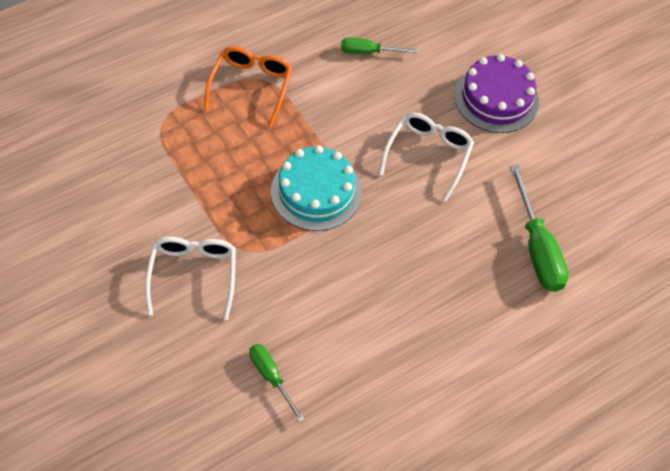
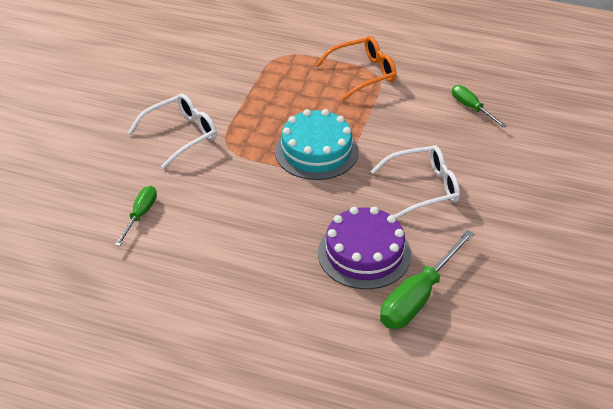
camera: 55 degrees right, 15 degrees down
purple cake [454,54,539,133] -> purple cake moved to [318,207,411,289]

